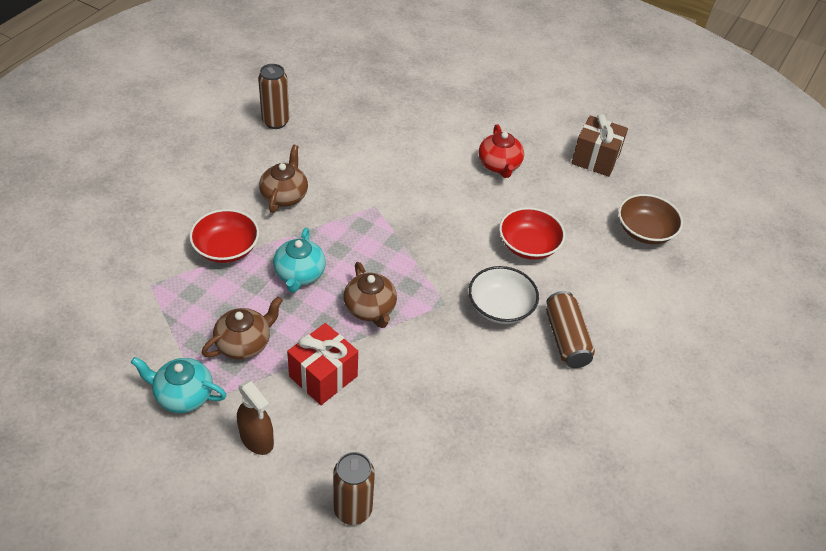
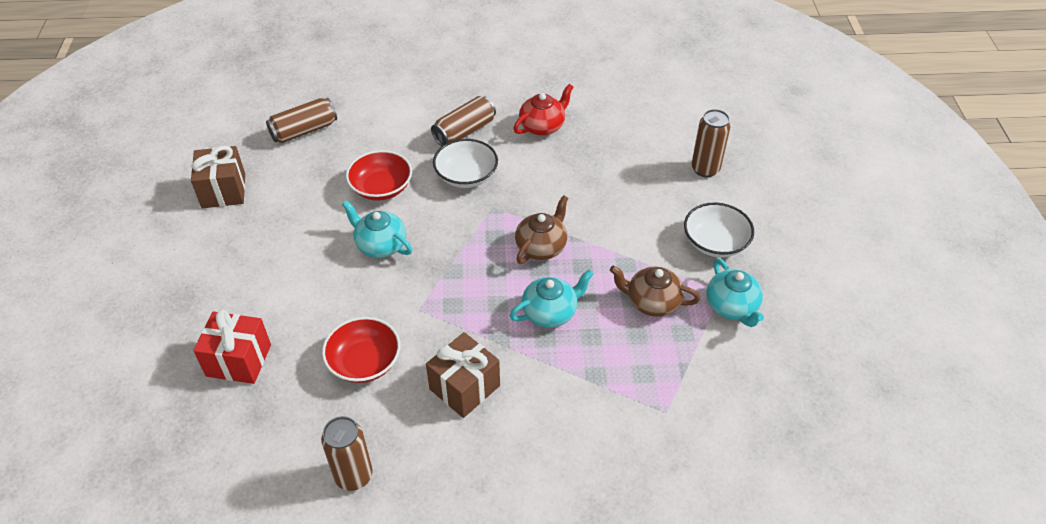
camera: 120 degrees left, 0 degrees up
red bowl [189,209,259,263] -> red bowl moved to [322,317,400,383]
brown spray bottle [237,380,274,455] -> white bowl [684,202,754,258]
brown teapot [259,145,308,213] -> brown gift [426,332,500,418]
red gift [287,323,358,405] -> red gift moved to [193,309,271,384]
red teapot [478,124,524,178] -> red teapot moved to [513,84,574,136]
brown bowl [618,194,683,244] -> brown can [266,98,337,143]
none -> turquoise teapot [342,200,412,258]

